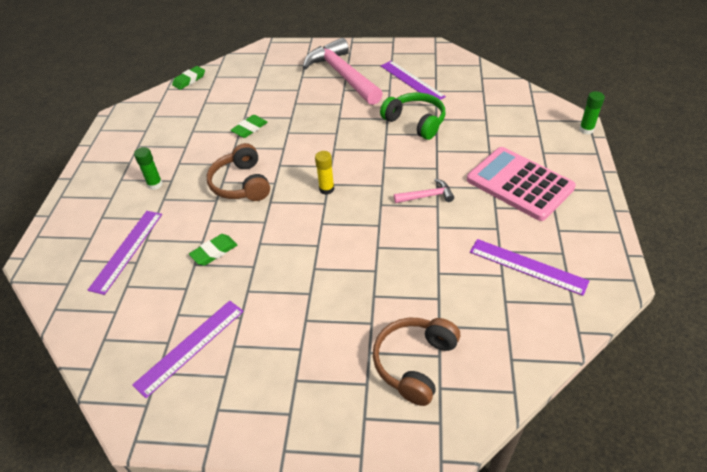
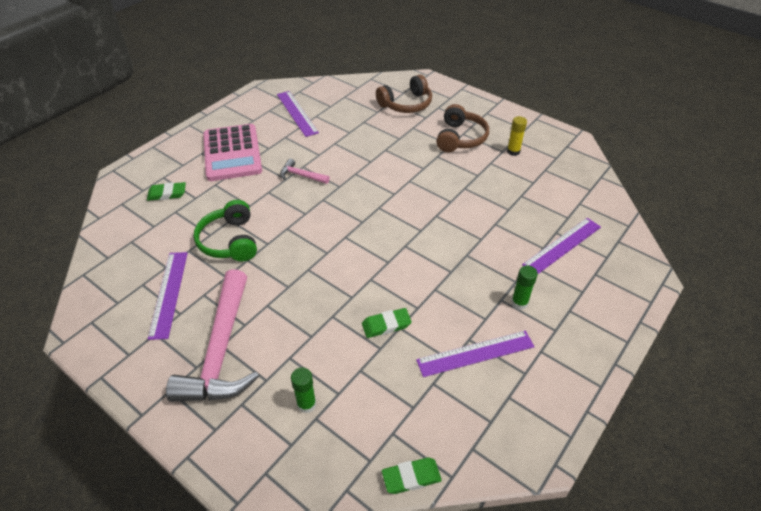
camera: 150 degrees left, 0 degrees up
purple ruler [132,301,244,398] -> purple ruler moved to [416,331,535,377]
green eraser [189,234,237,266] -> green eraser moved to [147,182,186,201]
brown headphones [207,143,270,201] -> brown headphones moved to [436,104,489,152]
yellow glue stick [315,151,334,195] -> yellow glue stick moved to [507,116,527,156]
green glue stick [579,91,605,134] -> green glue stick moved to [291,367,316,413]

